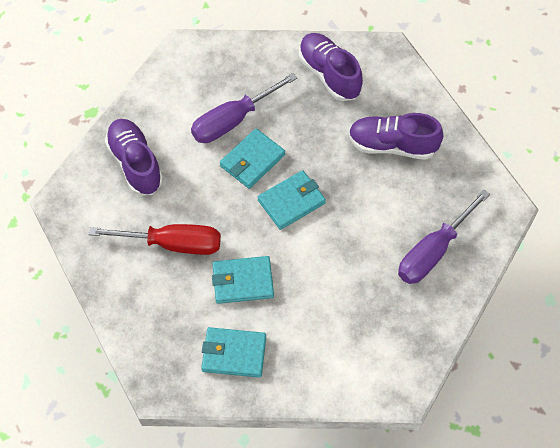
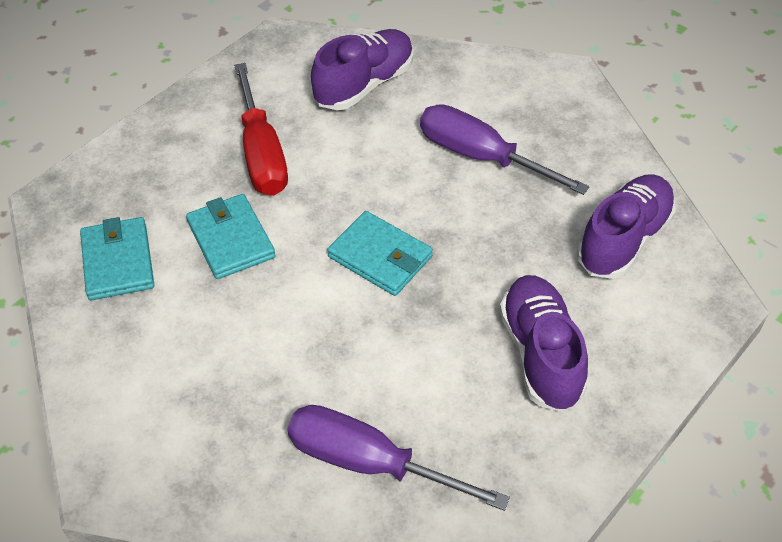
camera: 70 degrees right, 10 degrees down
turquoise wallet [220,129,285,189] -> none

